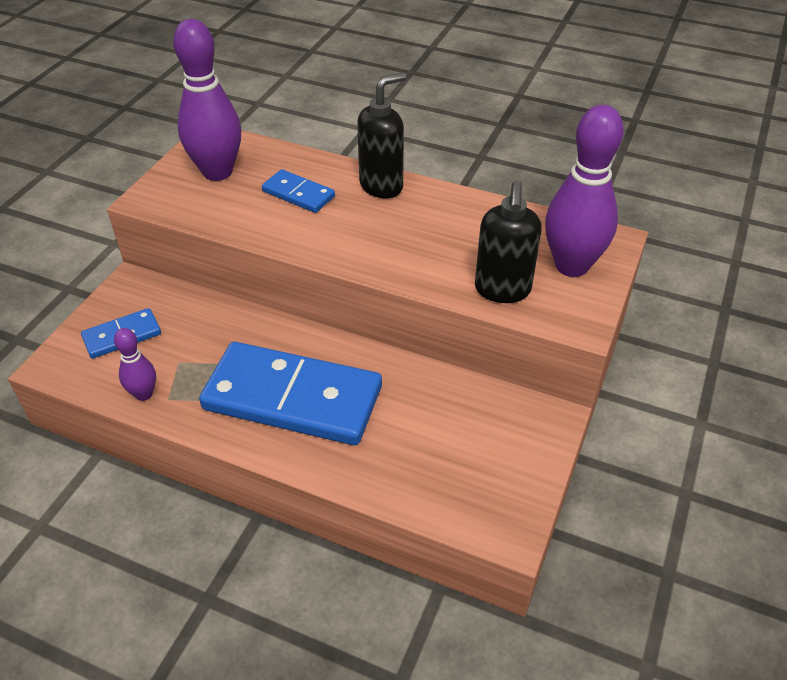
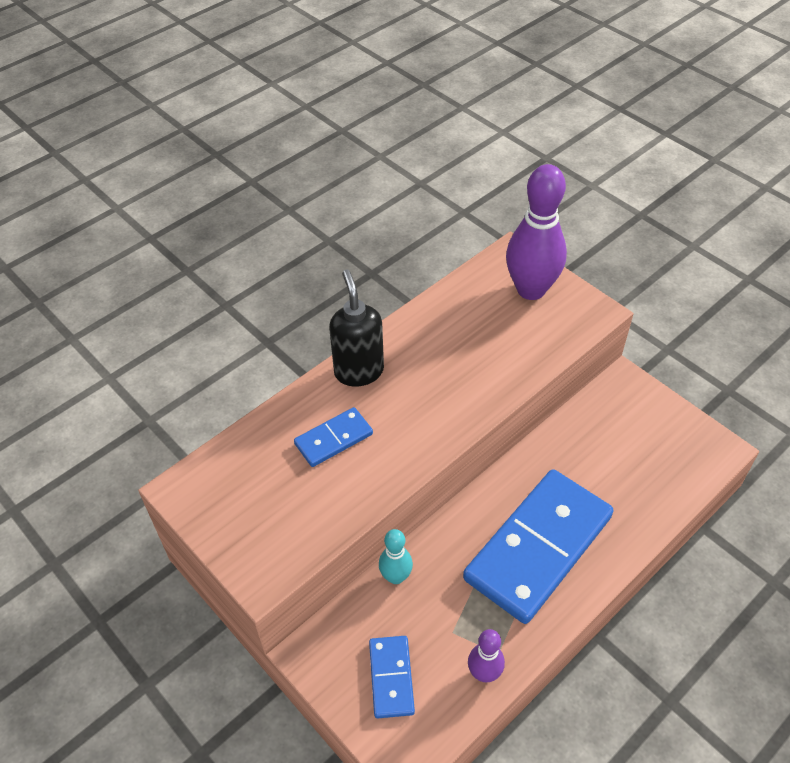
camera: 65 degrees left, 5 degrees up
purple bowling pin [173,19,241,181] -> none
black soap dispenser [475,181,542,303] -> none
none -> turquoise bowling pin [379,529,413,584]

